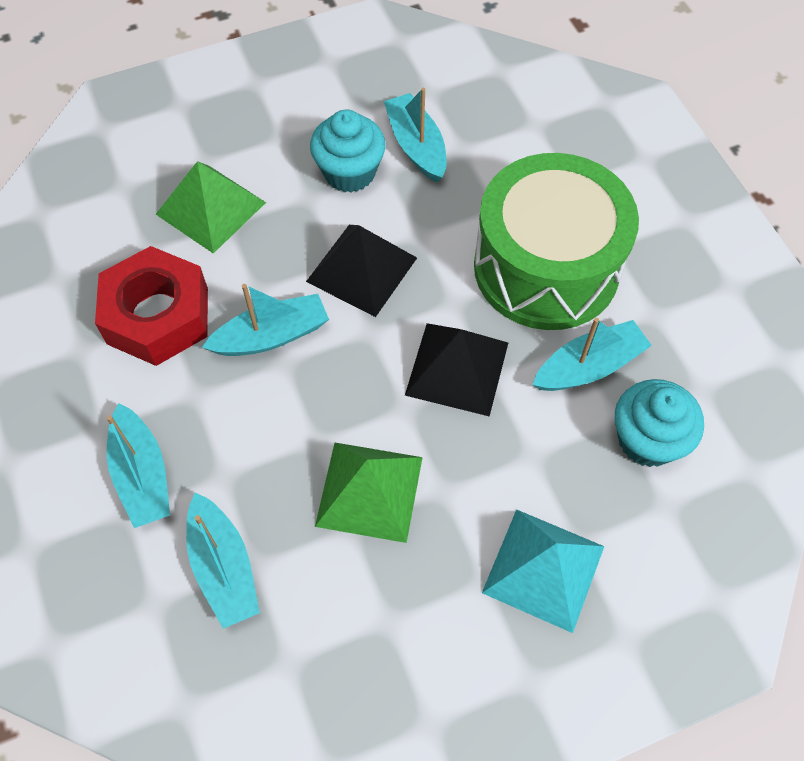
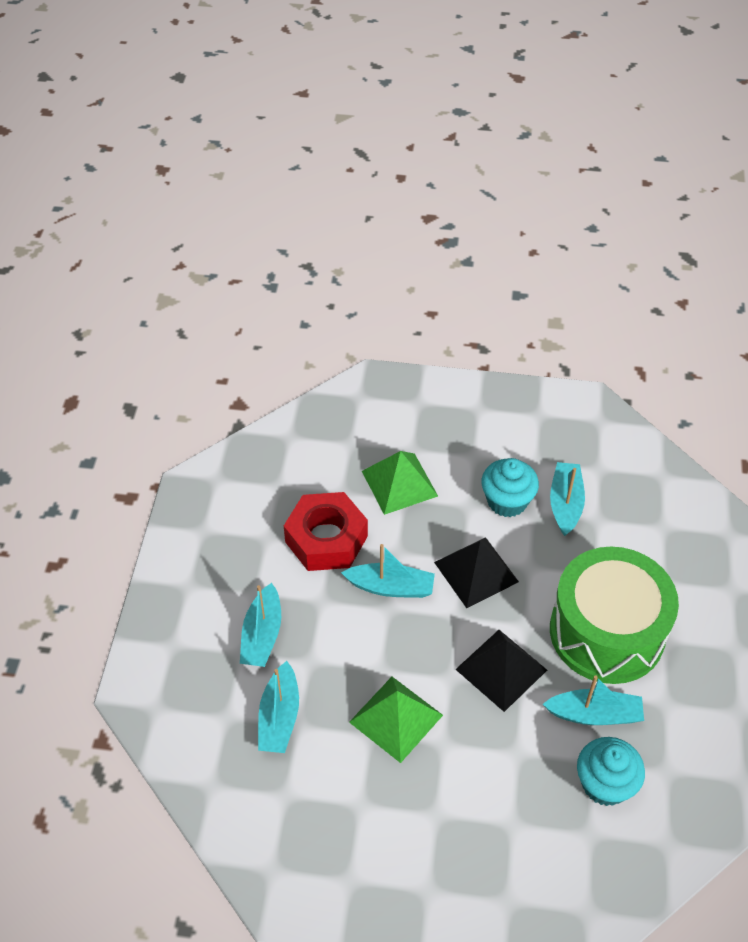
camera: 30 degrees right, 10 degrees down
turquoise pyramid [482,509,604,633] -> none

